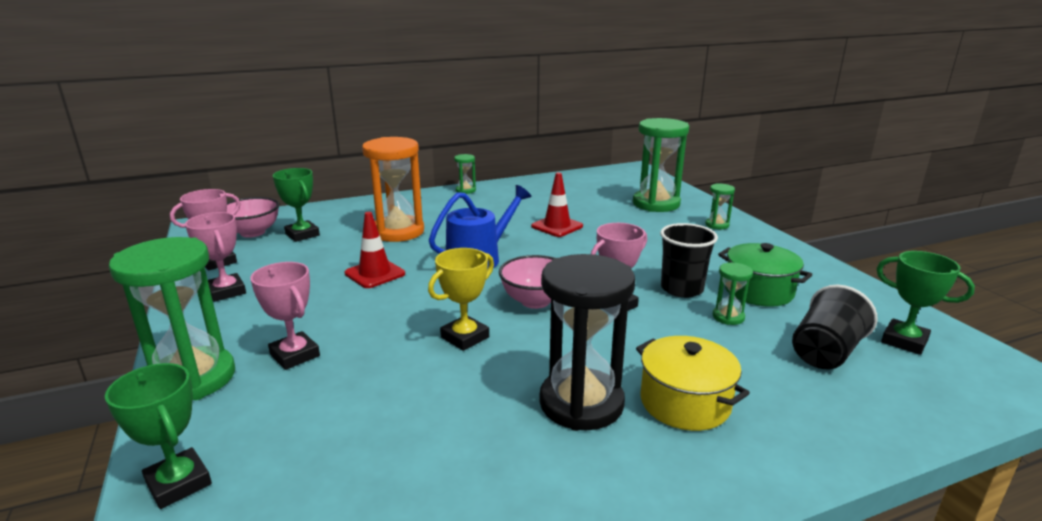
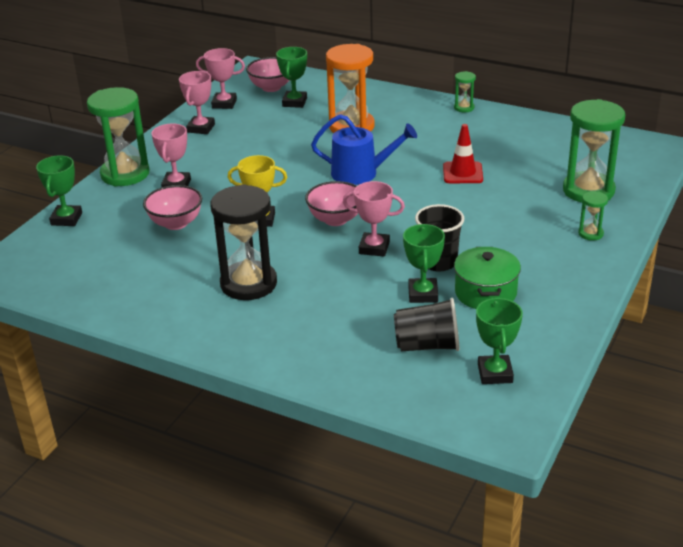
camera: 50 degrees right, 10 degrees up
red traffic cone [345,212,405,288] -> none
yellow pot [636,336,750,431] -> none
green hourglass [713,263,753,325] -> green trophy [403,224,445,303]
none -> pink bowl [143,185,202,230]

